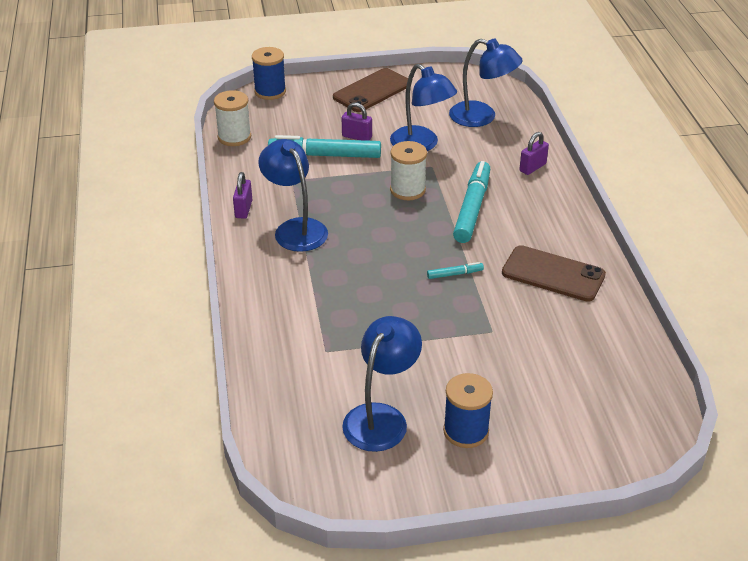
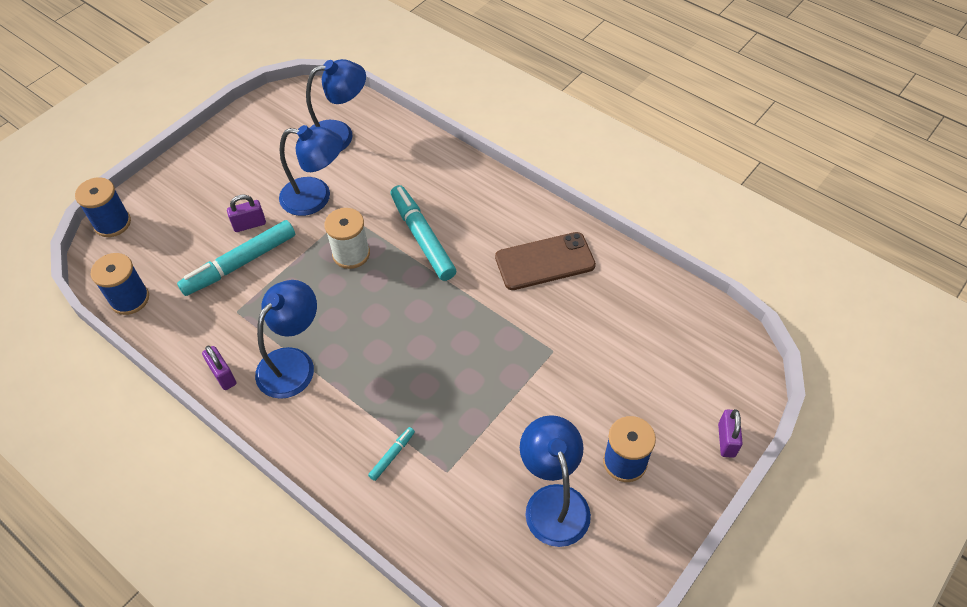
camera: 40 degrees left, 15 degrees up
white spool [214,90,251,146] -> blue spool [91,253,149,315]
blue lamp [258,139,328,252] -> blue lamp turned 105 degrees clockwise [255,280,317,399]
brown phone [333,68,408,112] -> none
turquoise marker [427,262,484,279] -> turquoise marker moved to [368,427,415,481]
purple padlock [519,132,549,175] -> purple padlock moved to [718,409,743,458]

